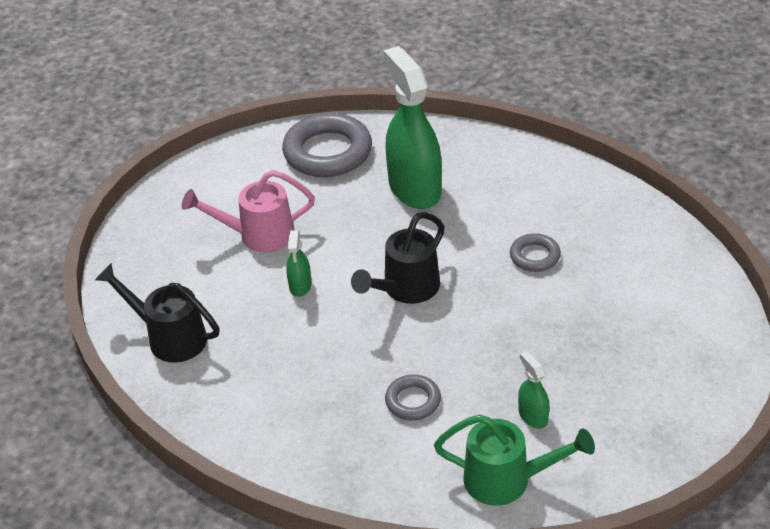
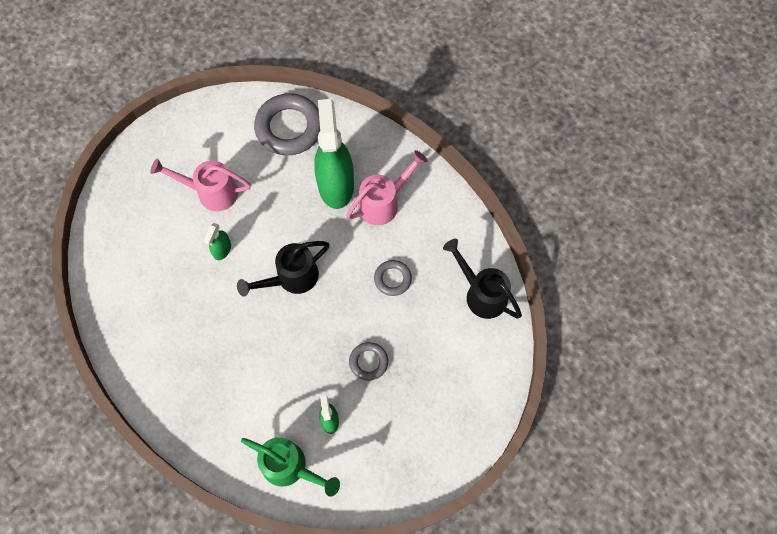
camera: 15 degrees right, 25 degrees up
black watering can [95,263,220,363] -> black watering can moved to [443,239,522,319]
grey ring [385,374,441,420] -> grey ring moved to [349,342,388,381]
none -> pink watering can [346,150,428,225]

